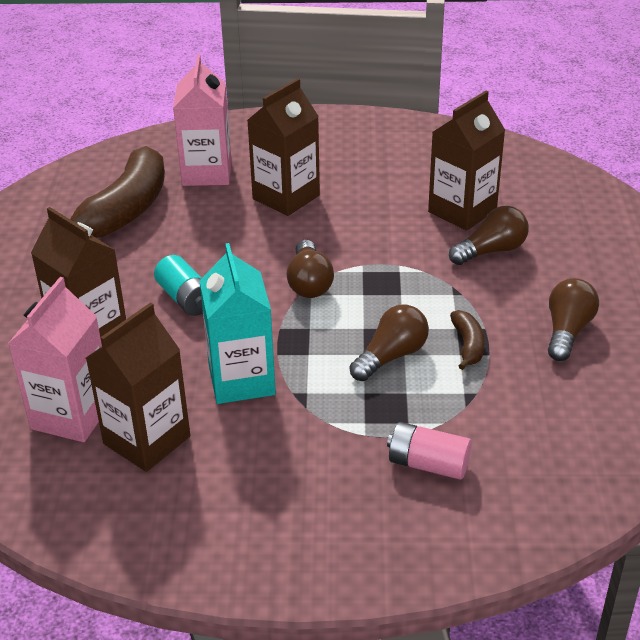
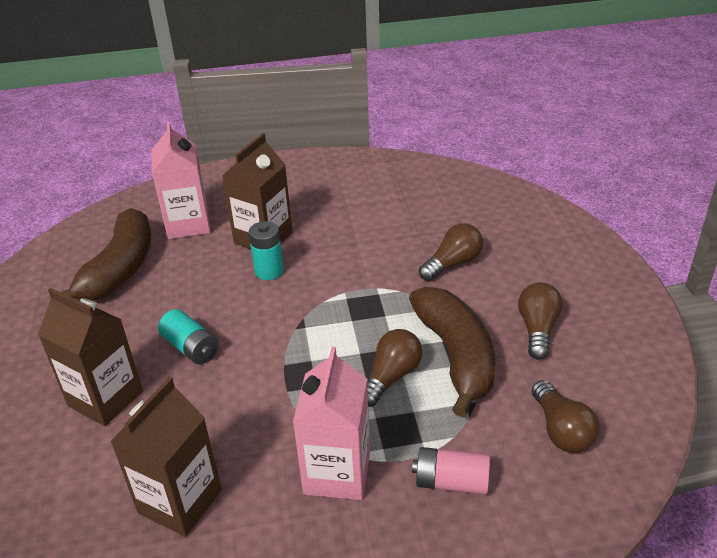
camera: 10 degrees left, 0 degrees up
pink carton [8,277,102,442] -> pink carton moved to [293,347,370,500]
turquoise carton [199,243,276,404] -> none
brown light bulb [286,240,334,298] -> brown light bulb moved to [532,380,599,453]
brown carton [428,91,505,231] -> none
brown banana [450,310,485,370] -> brown banana [409,287,495,417], size x2.26
none -> turquoise battery [249,221,284,280]

